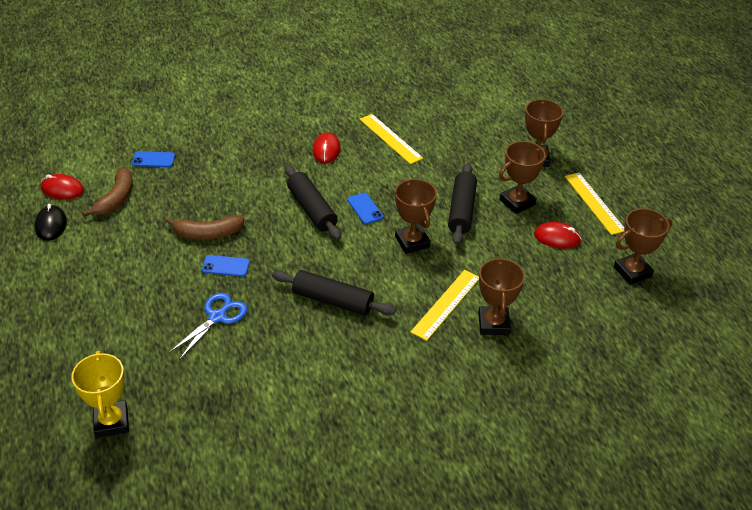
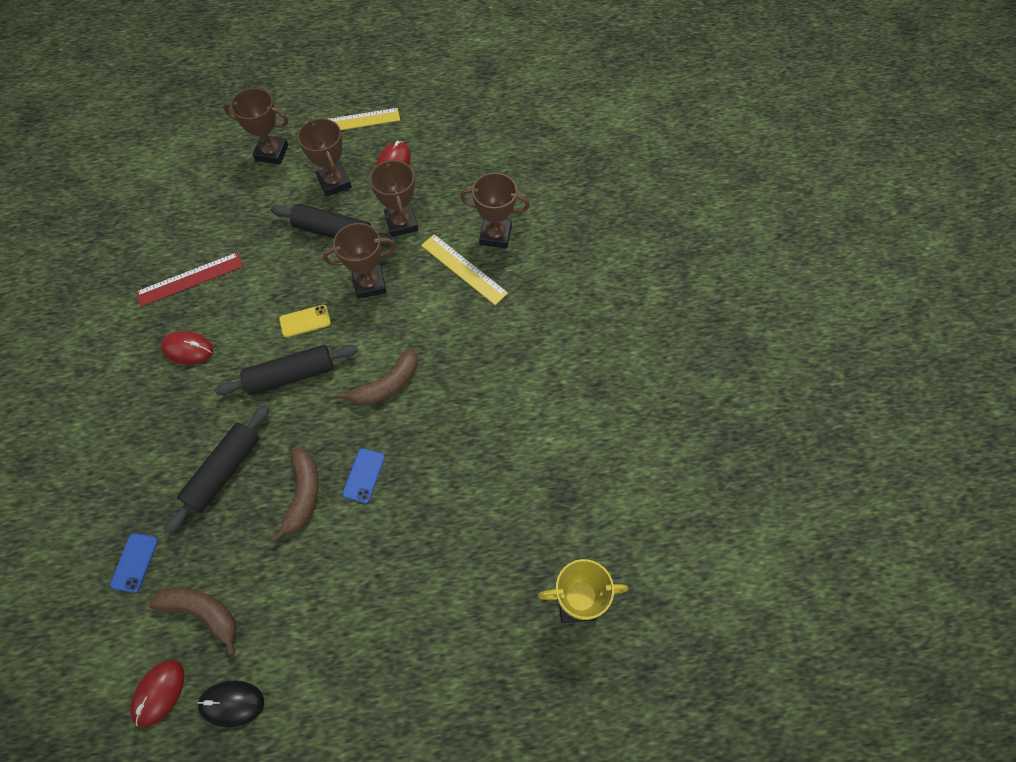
camera: 80 degrees left, 20 degrees up
blue scissors [169,292,247,359] -> none
black rolling pin [272,270,396,316] -> black rolling pin moved to [165,405,269,534]
blue phone [347,193,383,224] -> yellow phone [279,305,331,338]
yellow ruler [360,114,423,164] -> red ruler [136,252,243,307]
brown trophy [614,208,672,285] -> brown trophy moved to [370,159,418,237]
none -> brown banana [336,348,418,406]

